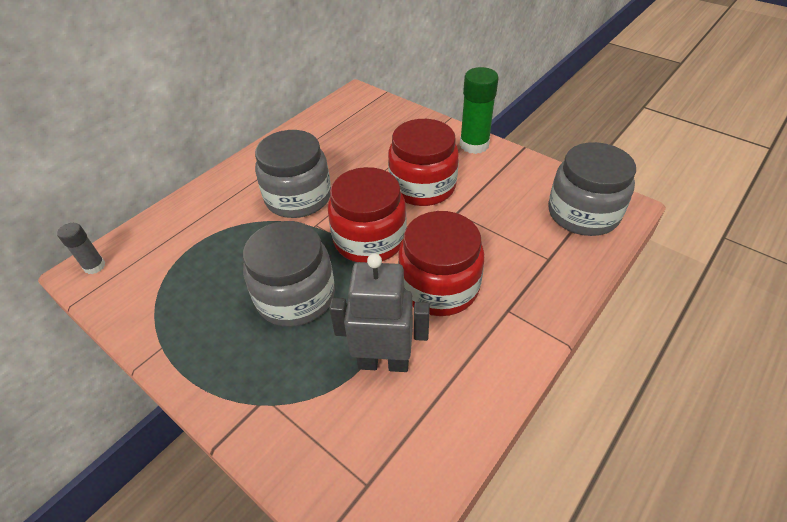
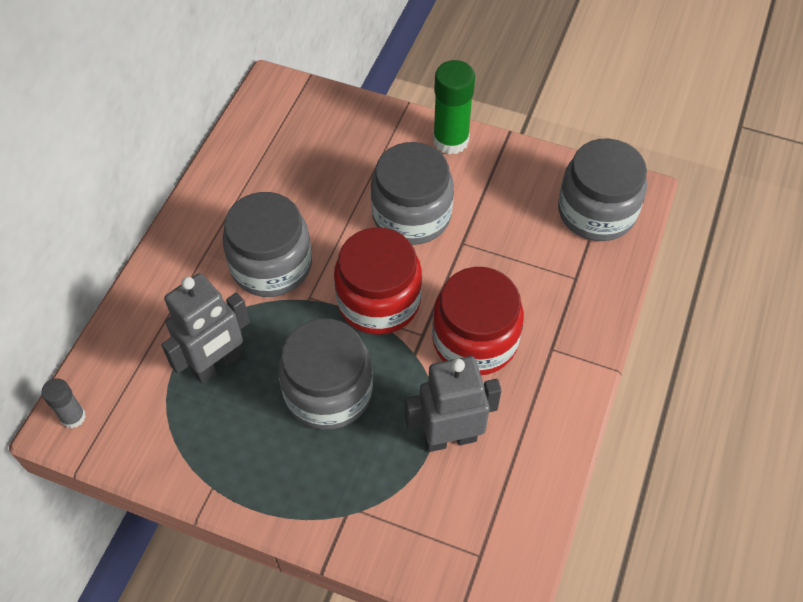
camera: 20 degrees left, 10 degrees up
red jar [388,119,459,206] -> grey jar [371,142,454,245]
none -> grey robot [161,273,250,384]

